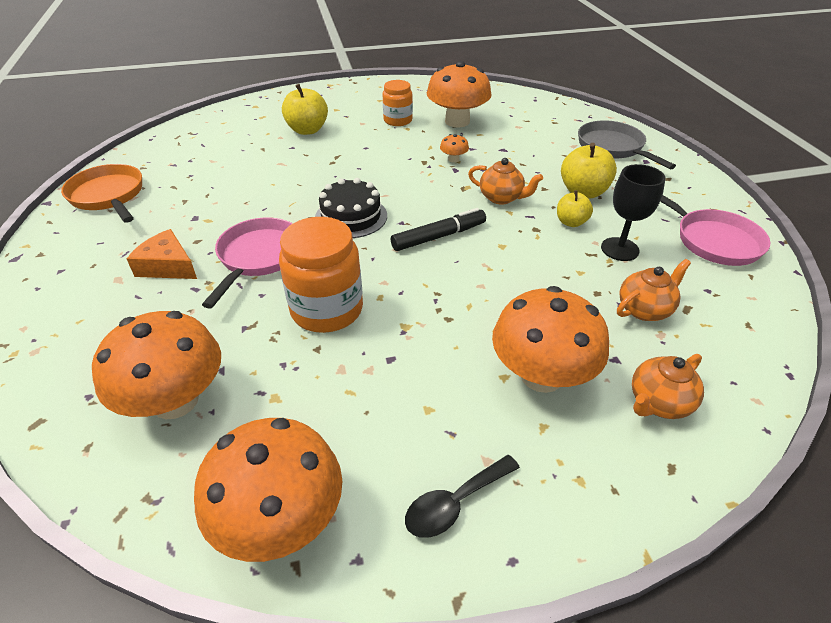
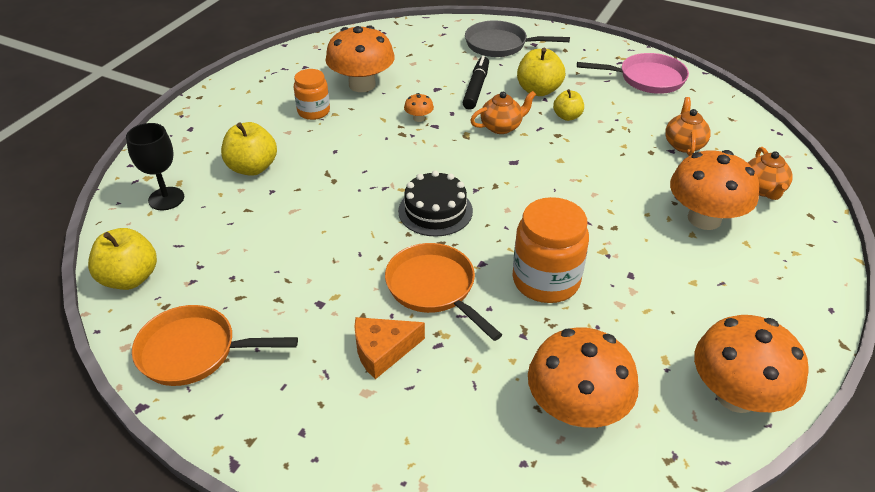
camera: 50 degrees left, 0 degrees up
pink pan [202,217,293,309] -> orange pan [385,243,502,341]
black marker [391,208,486,251] -> black marker moved to [463,56,489,110]
black spoon [405,455,520,538] -> none
black goblet [601,164,666,261] -> black goblet moved to [126,123,184,210]
none -> yellow apple [88,228,157,290]

